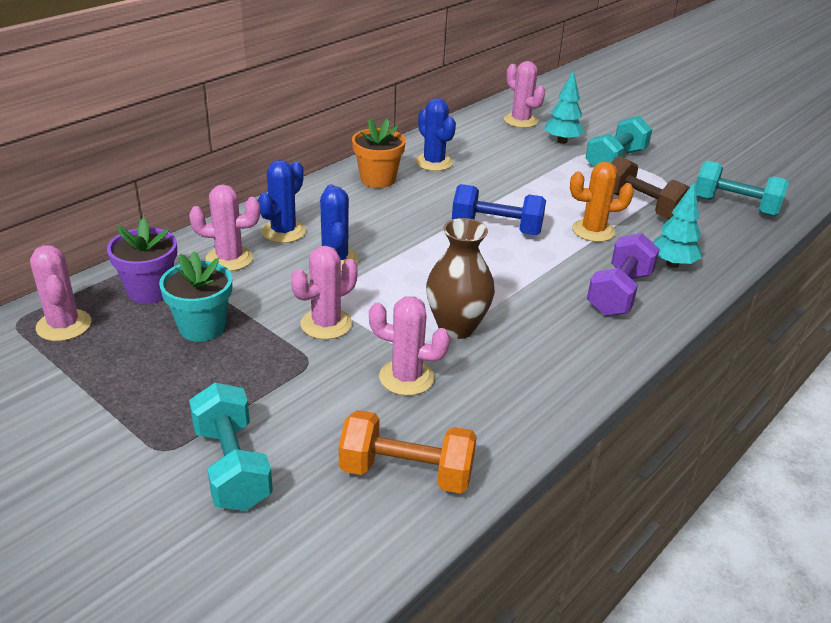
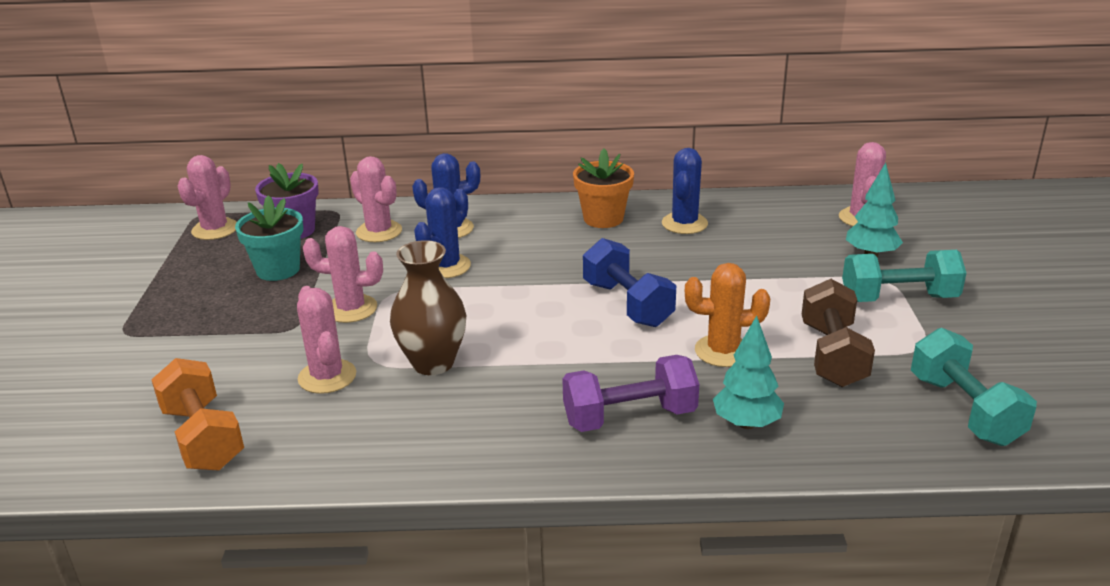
camera: 50 degrees right, 5 degrees down
turquoise dumbbell [189,382,273,511] -> none
orange cactus [570,161,634,242] -> orange cactus turned 45 degrees counterclockwise [685,263,770,367]

